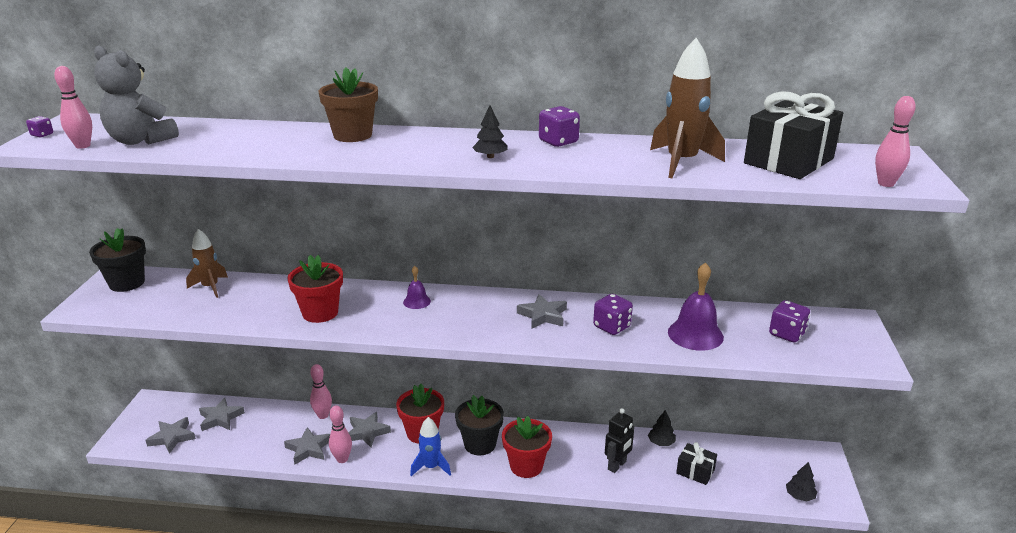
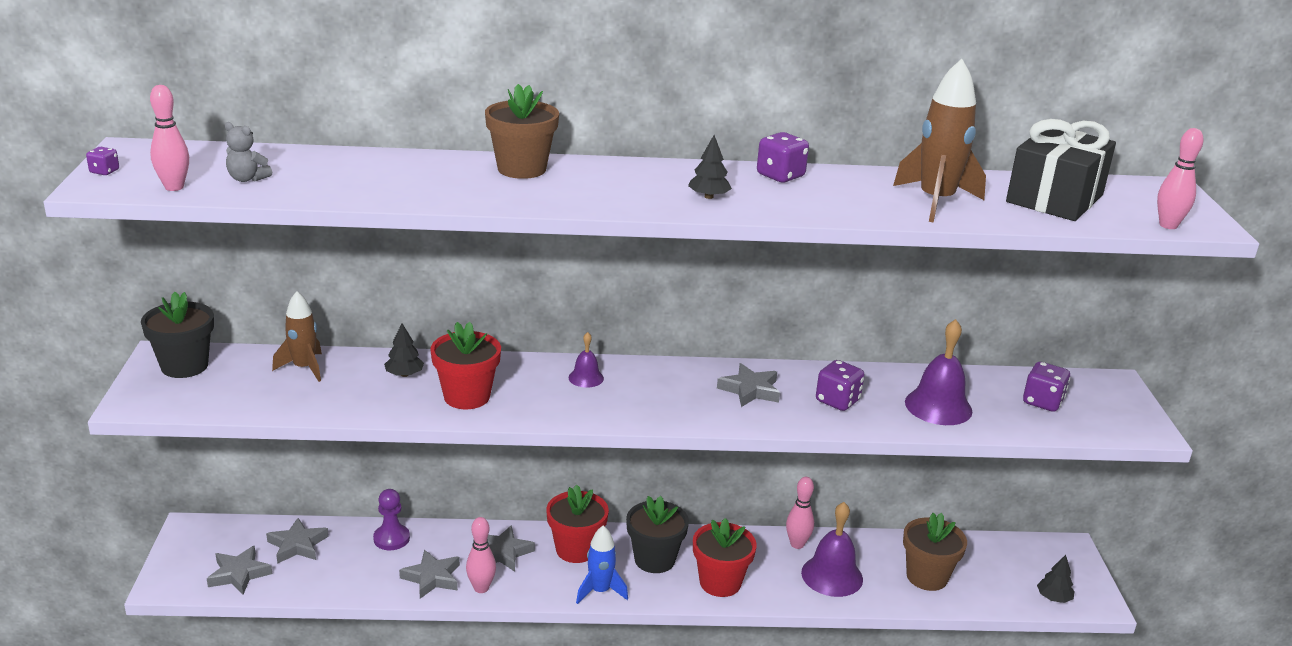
camera: 10 degrees left, 0 degrees up
grey teddy bear [94,46,179,145] -> grey teddy bear [225,122,272,182], size x0.49
pink bowling pin [310,364,332,419] -> pink bowling pin moved to [786,477,814,549]
black robot [605,408,634,473] -> purple bell [801,502,863,597]
black tree [648,410,676,446] -> black tree moved to [384,323,424,377]
black gift [676,442,717,485] -> brown flower pot [903,513,967,591]
none -> purple pawn [373,489,410,550]

